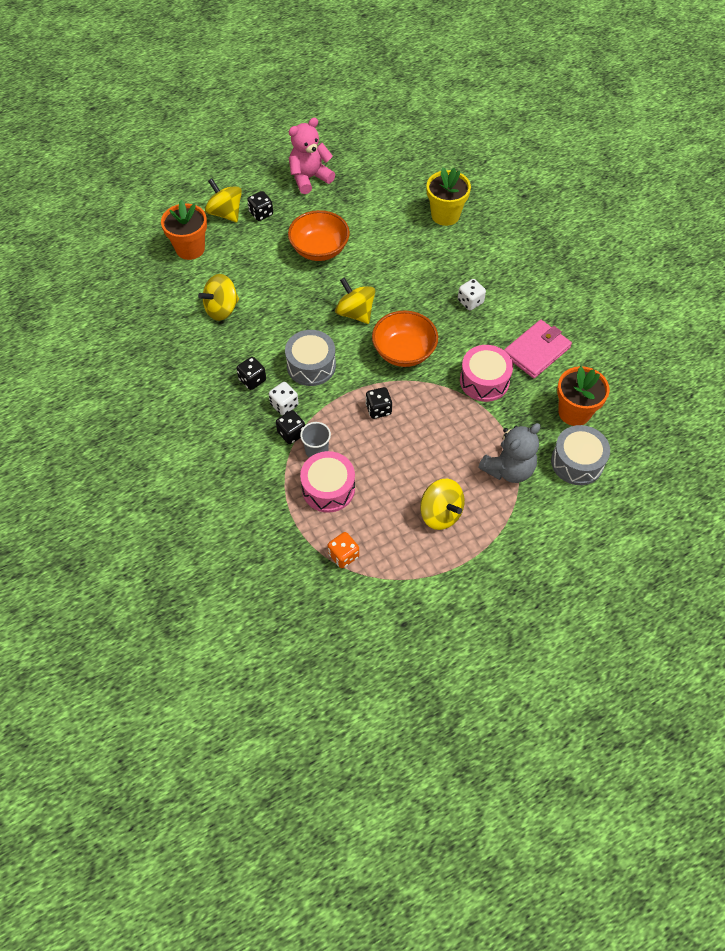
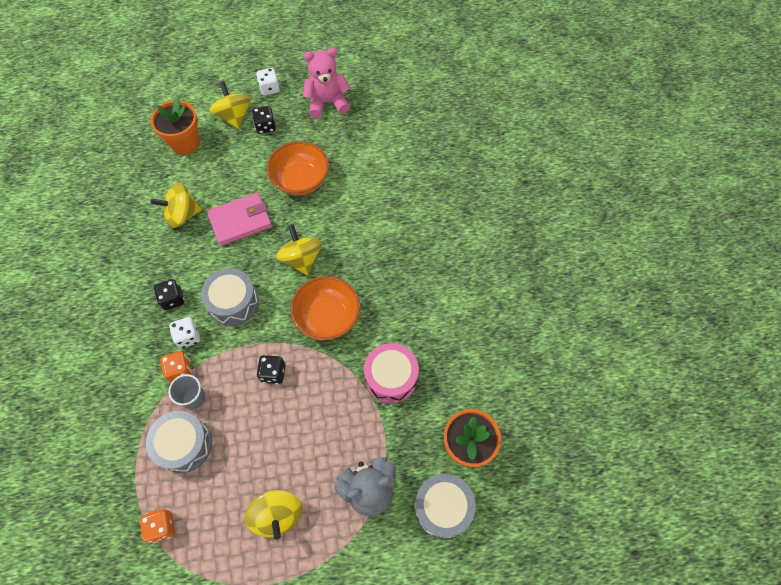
camera: 20 degrees right, 5 degrees up
black dice [276,410,305,444] -> orange dice [160,351,192,383]
pink drum [300,451,355,513] -> grey drum [146,411,212,473]
yellow flower pot [427,167,471,226] -> none
white dice [458,279,486,310] -> white dice moved to [256,68,280,96]
pink wallet [504,320,572,378] -> pink wallet moved to [207,193,272,246]

